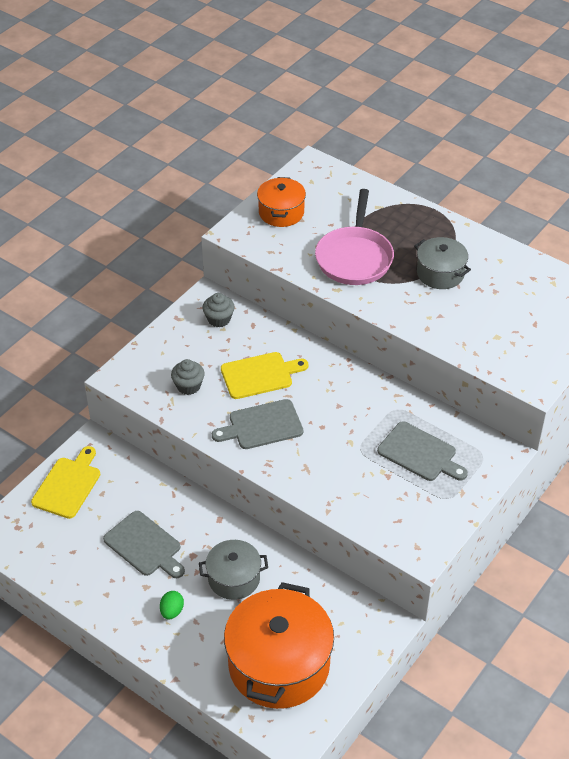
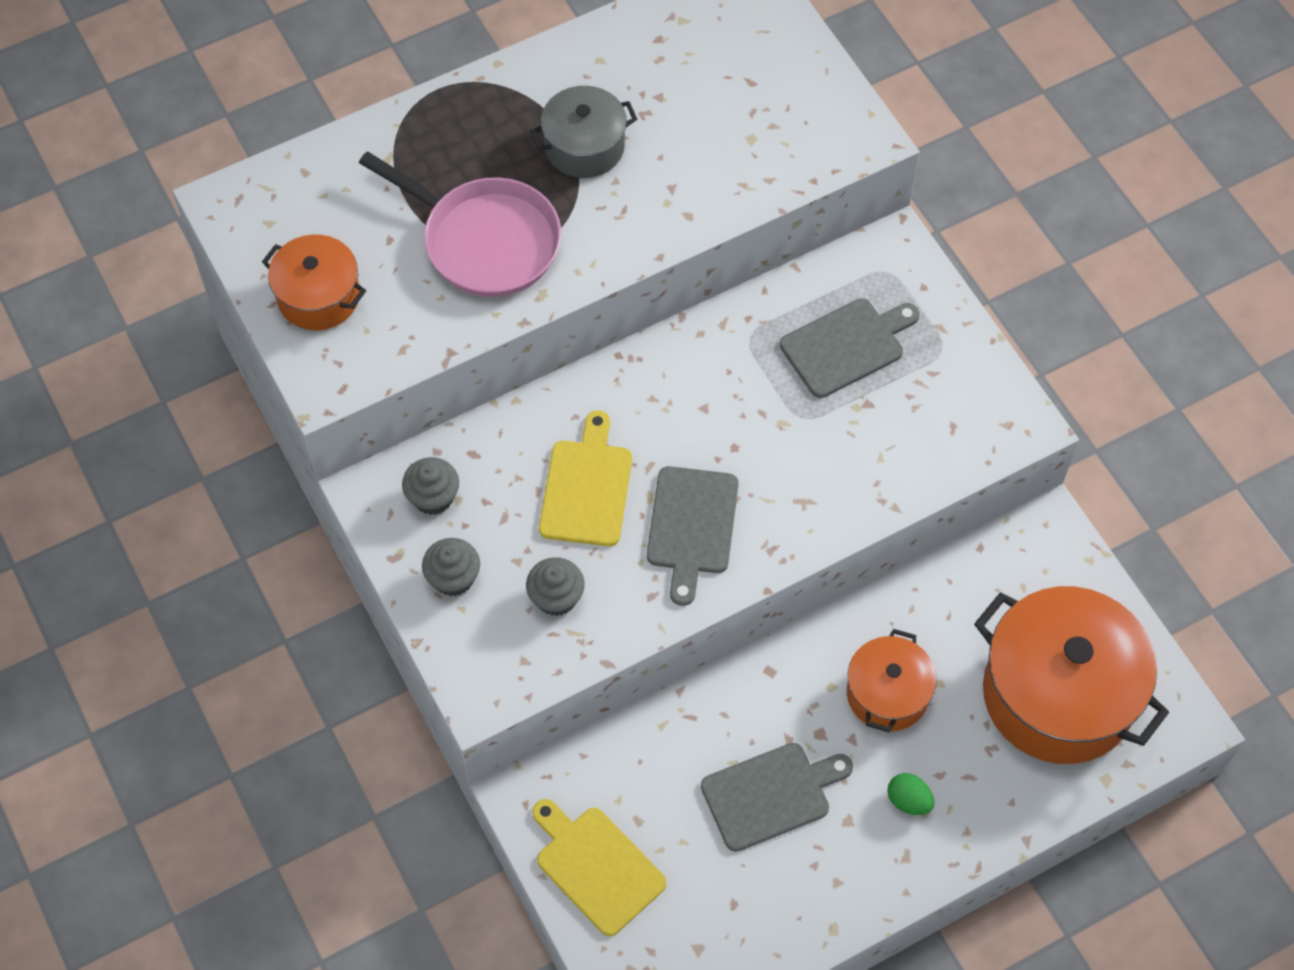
camera: 65 degrees left, 15 degrees up
grey pot [199,540,268,600] -> orange pot [847,629,937,732]
none -> grey cupcake [422,538,480,596]

